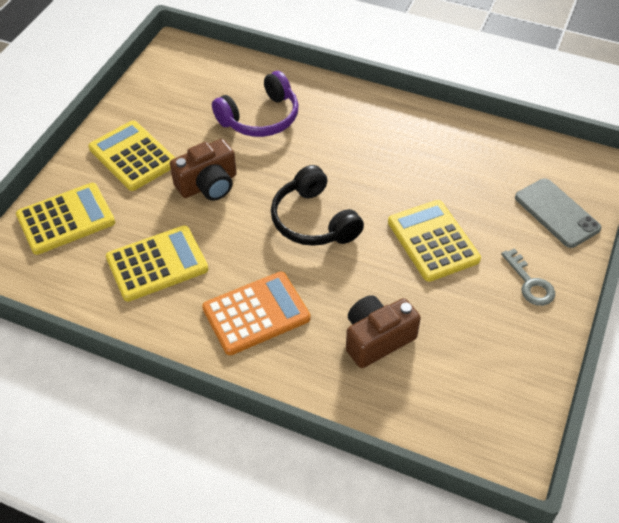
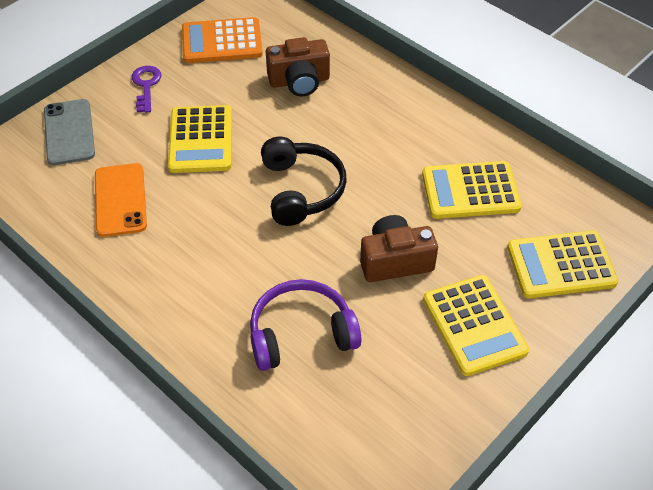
camera: 160 degrees left, 0 degrees up
orange calculator [202,272,311,355] -> orange calculator moved to [182,17,263,63]
grey key [501,248,555,306] -> purple key [132,66,161,113]
none -> orange phone [95,163,147,237]

